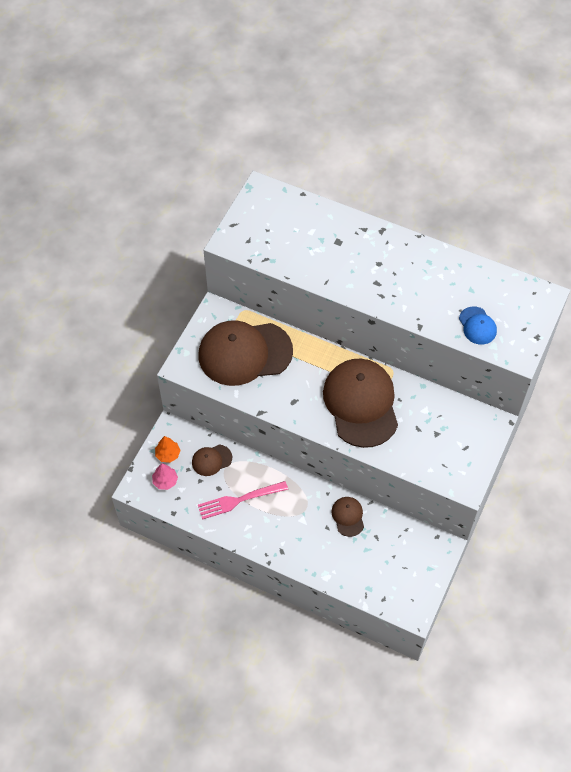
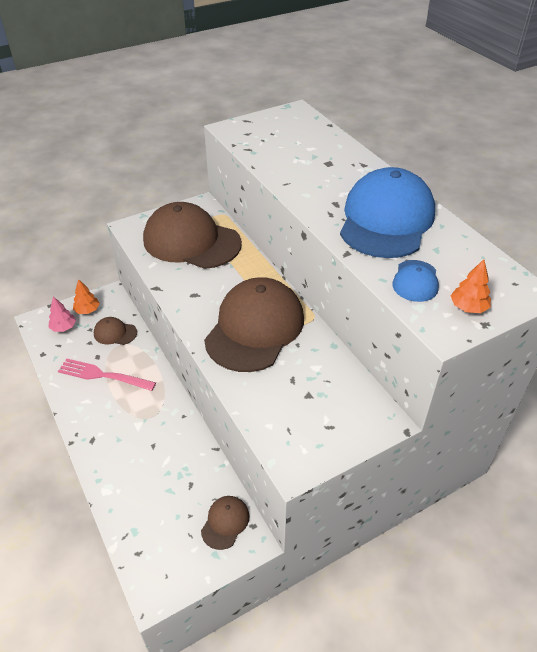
camera: 35 degrees right, 15 degrees down
brown cap [332,497,364,537] -> brown cap moved to [201,496,250,550]
none -> blue cap [340,167,435,258]
none -> orange tree [451,259,491,313]

